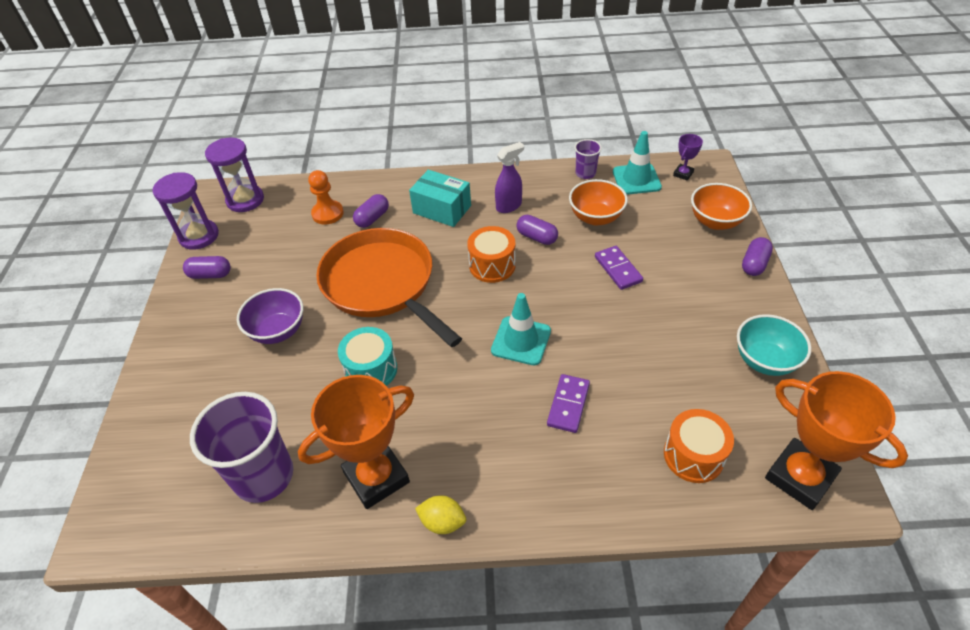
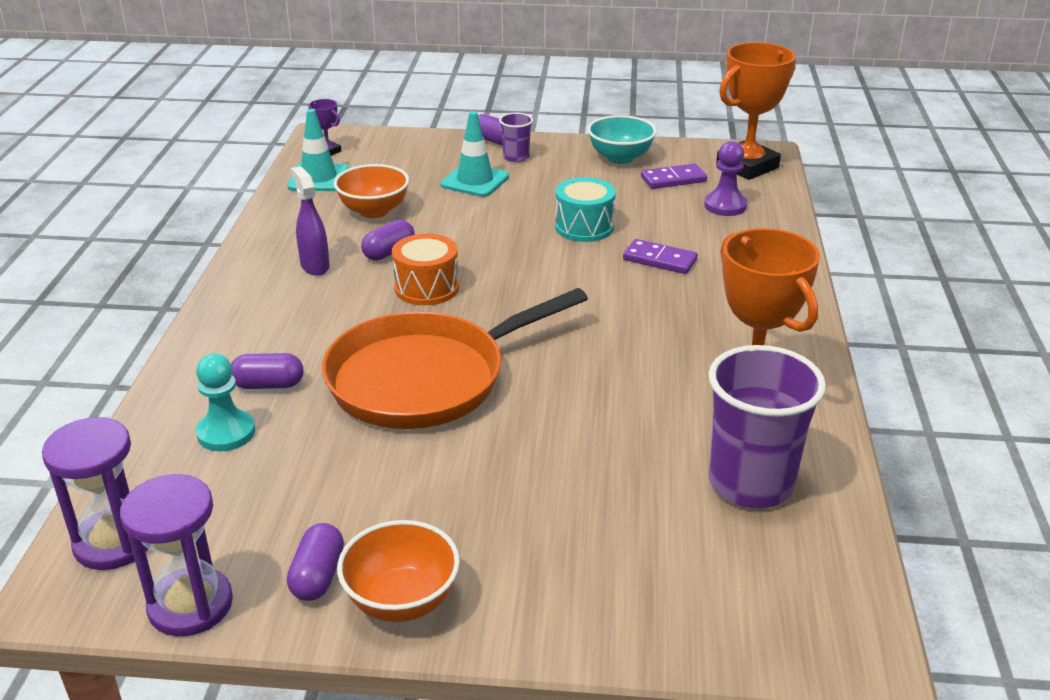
camera: 85 degrees left, 15 degrees down
purple bowl [237,288,303,344] -> none
orange pawn [308,170,344,225] -> turquoise pawn [196,354,255,451]
turquoise drum [338,327,397,386] -> turquoise drum moved to [555,177,616,242]
purple capsule [353,194,389,228] -> purple capsule turned 45 degrees counterclockwise [231,353,303,389]
turquoise box [409,170,471,227] -> none
yellow lemon [415,495,466,534] -> none
turquoise traffic cone [491,293,551,365] -> turquoise traffic cone moved to [440,111,509,197]
purple cup [575,139,602,179] -> purple cup moved to [499,113,533,162]
purple domino [595,246,643,290] -> purple domino moved to [641,163,707,189]
orange drum [664,409,734,483] -> purple pawn [704,141,747,216]
orange bowl [691,183,752,230] -> orange bowl moved to [337,520,460,622]

